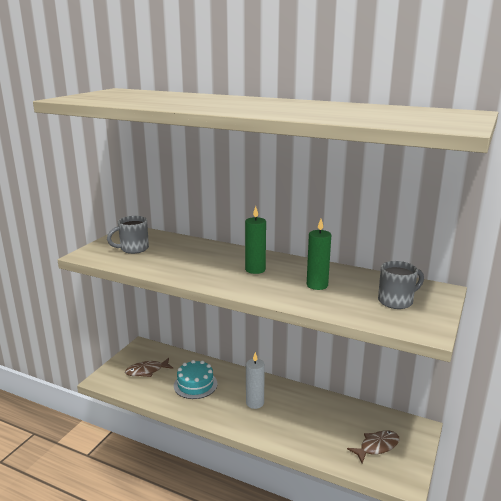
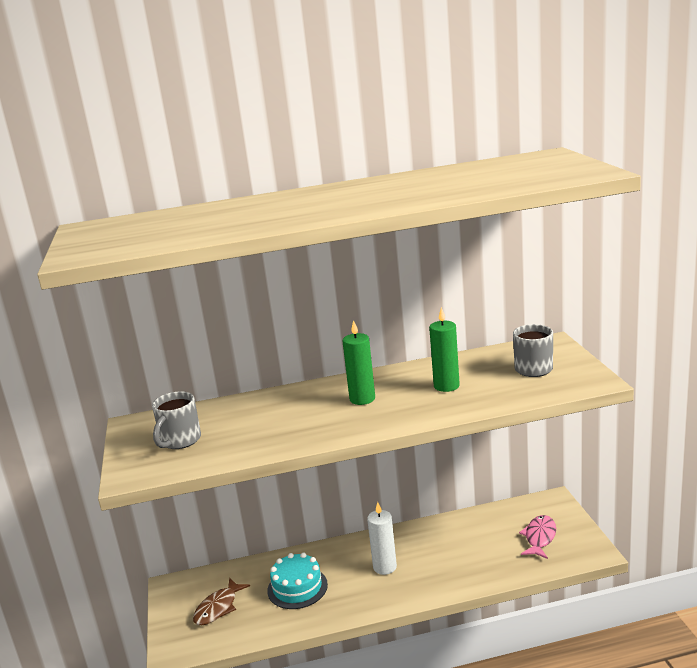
camera: 35 degrees left, 0 degrees up
brown fish [347,430,399,463] -> pink fish [519,515,556,559]

